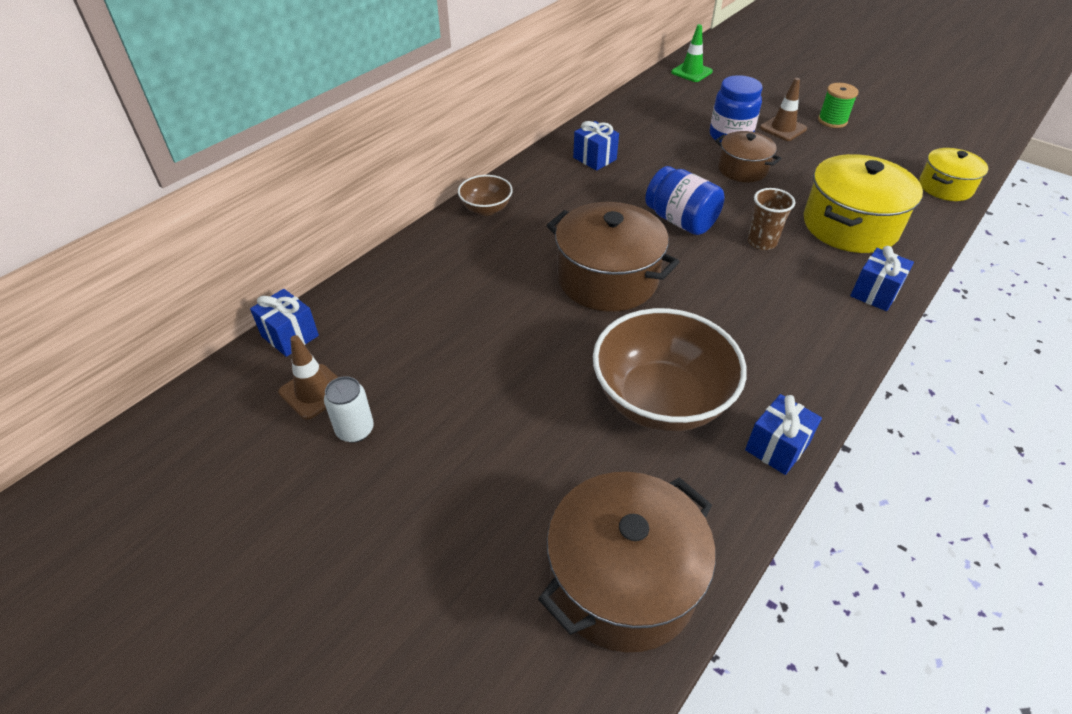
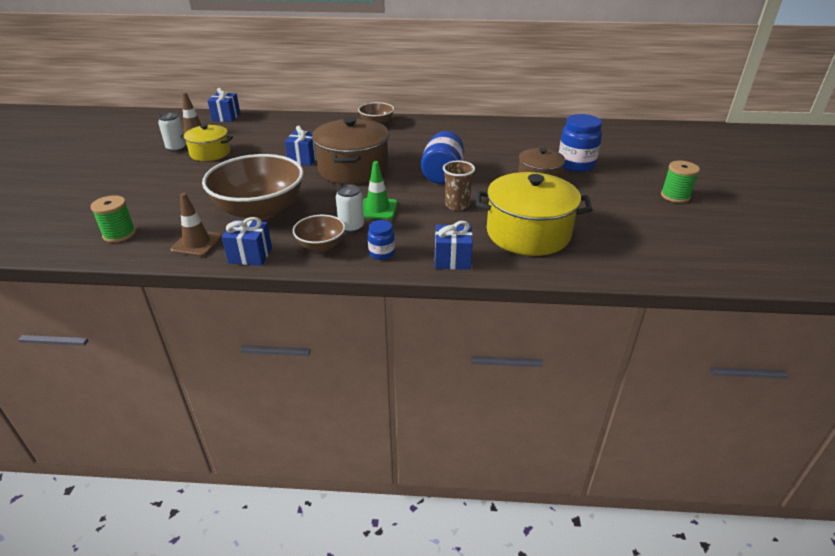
camera: 55 degrees right, 10 degrees down
brown pot [538,472,716,652] -> green spool [91,195,136,243]
blue gift [573,121,619,171] -> blue gift moved to [285,126,316,166]
green traffic cone [671,24,713,82] -> green traffic cone moved to [363,161,397,219]
brown traffic cone [760,78,807,141] -> brown traffic cone moved to [170,193,222,257]
yellow pot [919,148,988,201] -> yellow pot moved to [180,124,233,161]
none -> brown bowl [293,215,345,252]
none -> white can [336,184,364,233]
none -> blue jar [368,220,395,260]

